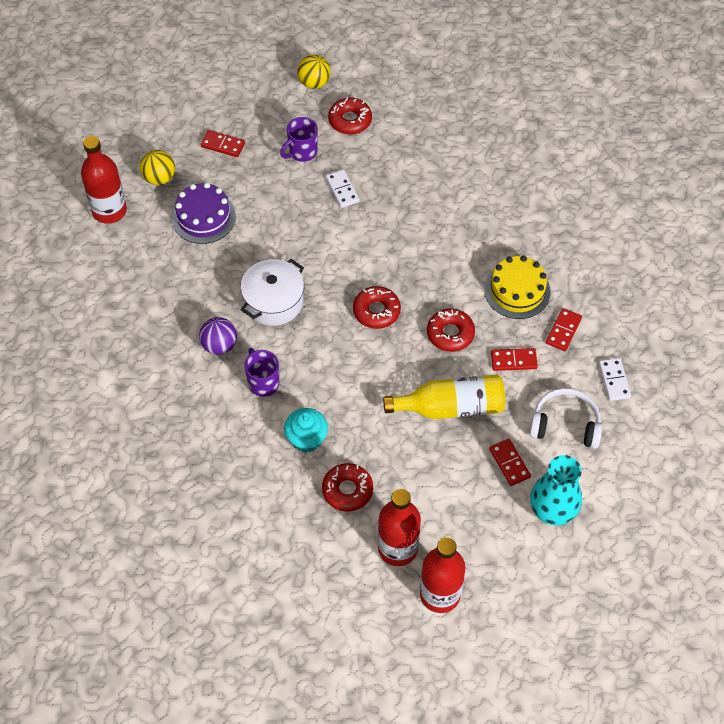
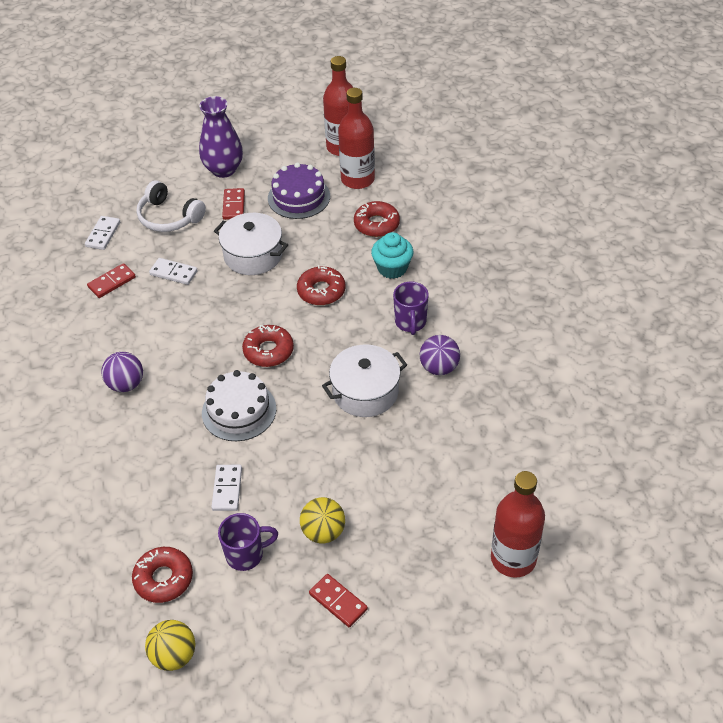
camera: 155 degrees left, 10 degrees down
yellow ball [140,150,175,185] -> yellow ball moved to [300,497,345,543]
purple cake [172,183,236,244] -> purple cake moved to [268,162,330,219]
yellow bottle [383,374,505,419] -> white pot [214,213,288,275]
red donut [427,308,475,352] -> red donut moved to [297,265,345,305]
yellow cake [484,255,551,319] -> none
red domino [491,348,538,371] -> white domino [149,258,198,285]
turquoise vase [530,455,582,525] -> purple vase [199,96,243,178]
none -> purple ball [101,352,143,392]
none -> white cake [202,370,276,441]

